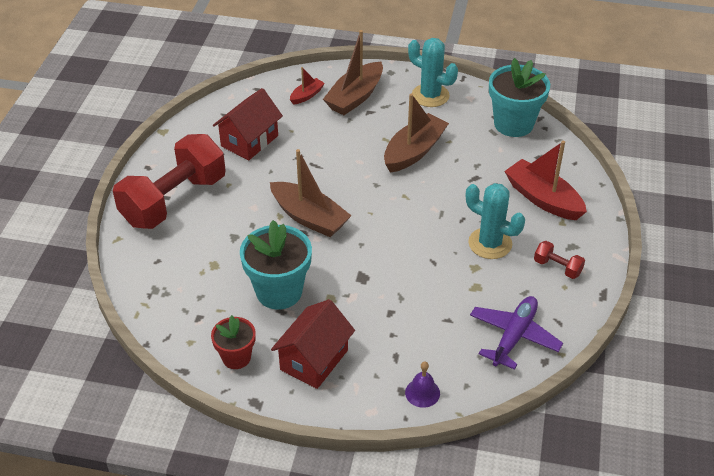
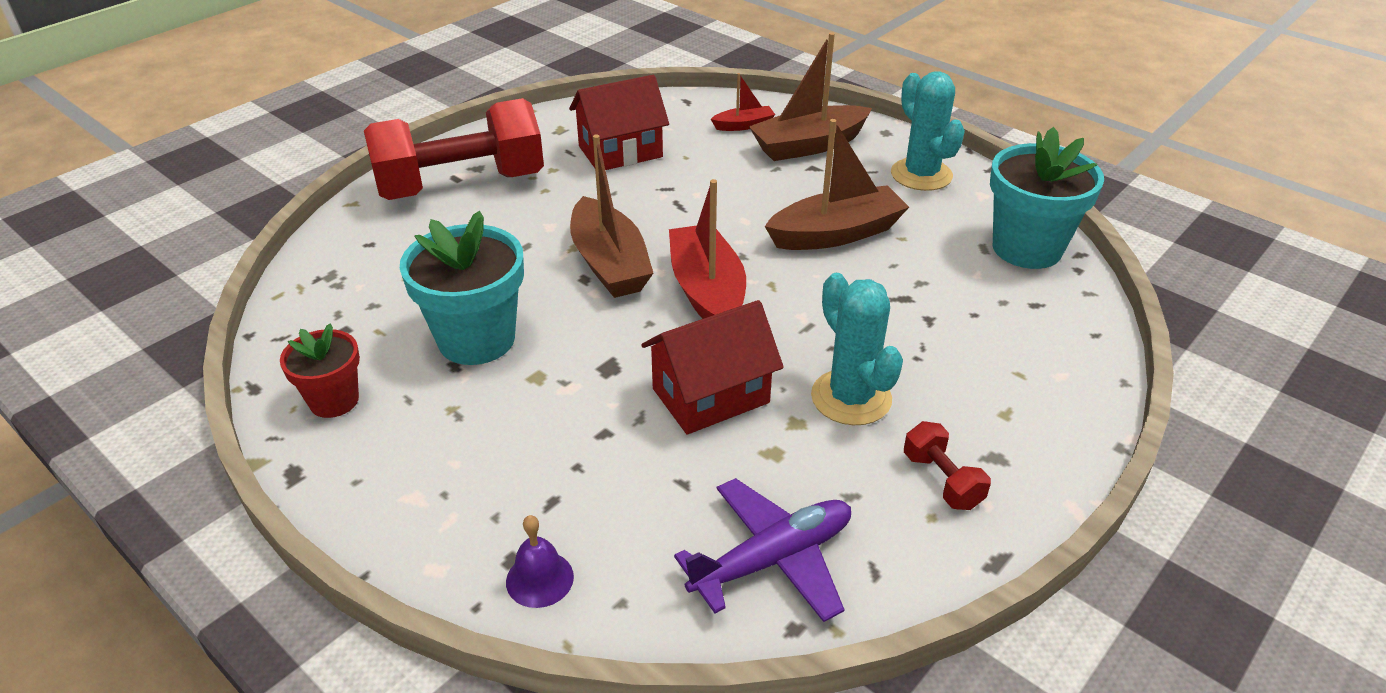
camera: 30 degrees right, 5 degrees down
red house [271,299,355,389] -> red house moved to [641,300,784,434]
red boat [504,141,587,220] -> red boat moved to [669,179,746,319]

